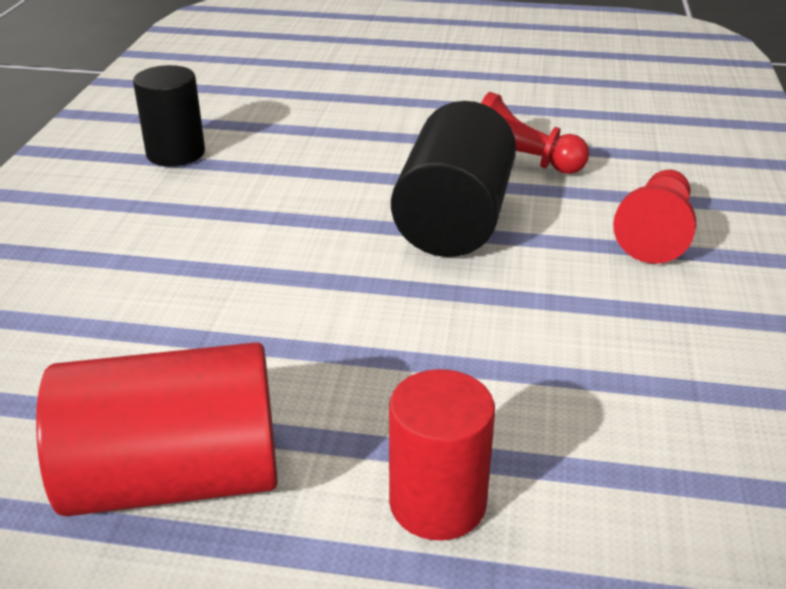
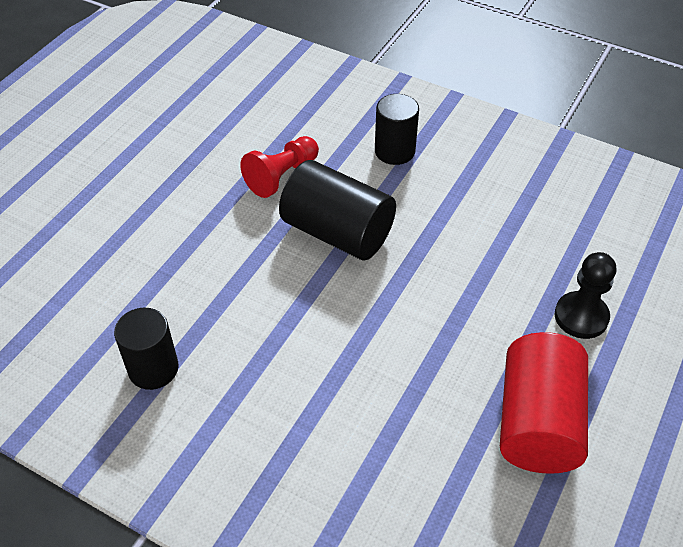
camera: 70 degrees left, 15 degrees up
red cylinder [389,369,495,540] -> black pawn [555,252,616,339]
red pawn [613,170,696,263] -> black cylinder [375,94,419,165]

